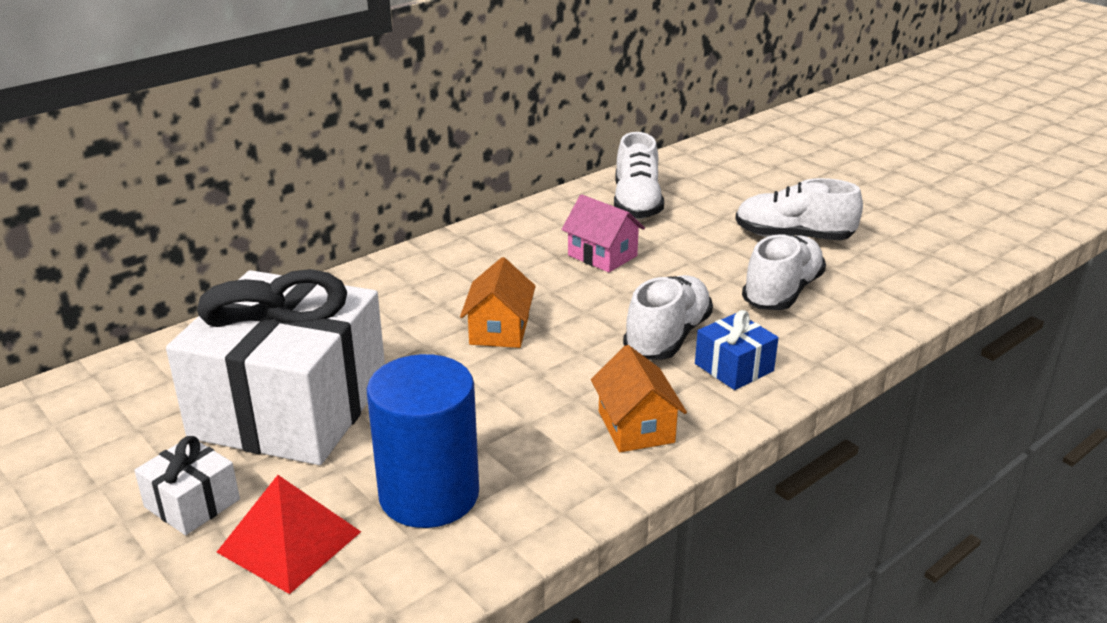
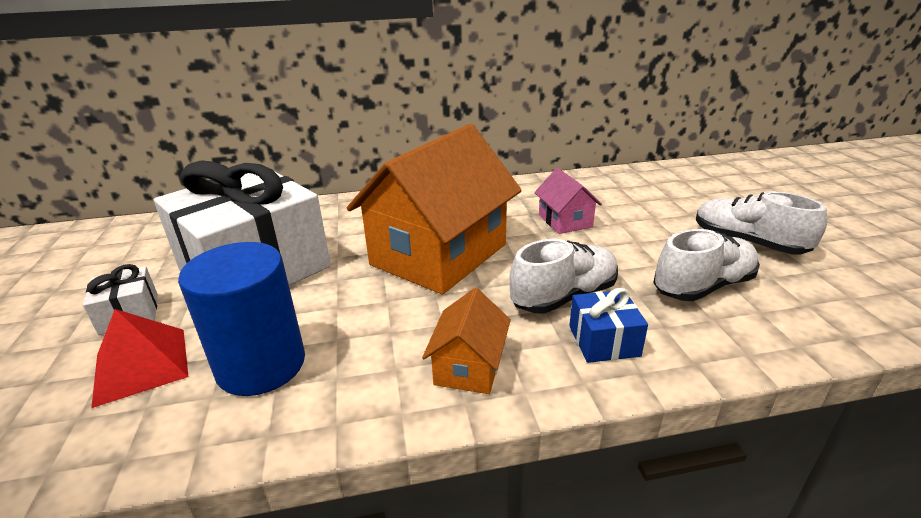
camera: 30 degrees right, 0 degrees up
orange house [460,257,536,348] -> orange house [347,124,522,294], size x2.22
white shoe [614,132,664,219] -> none

